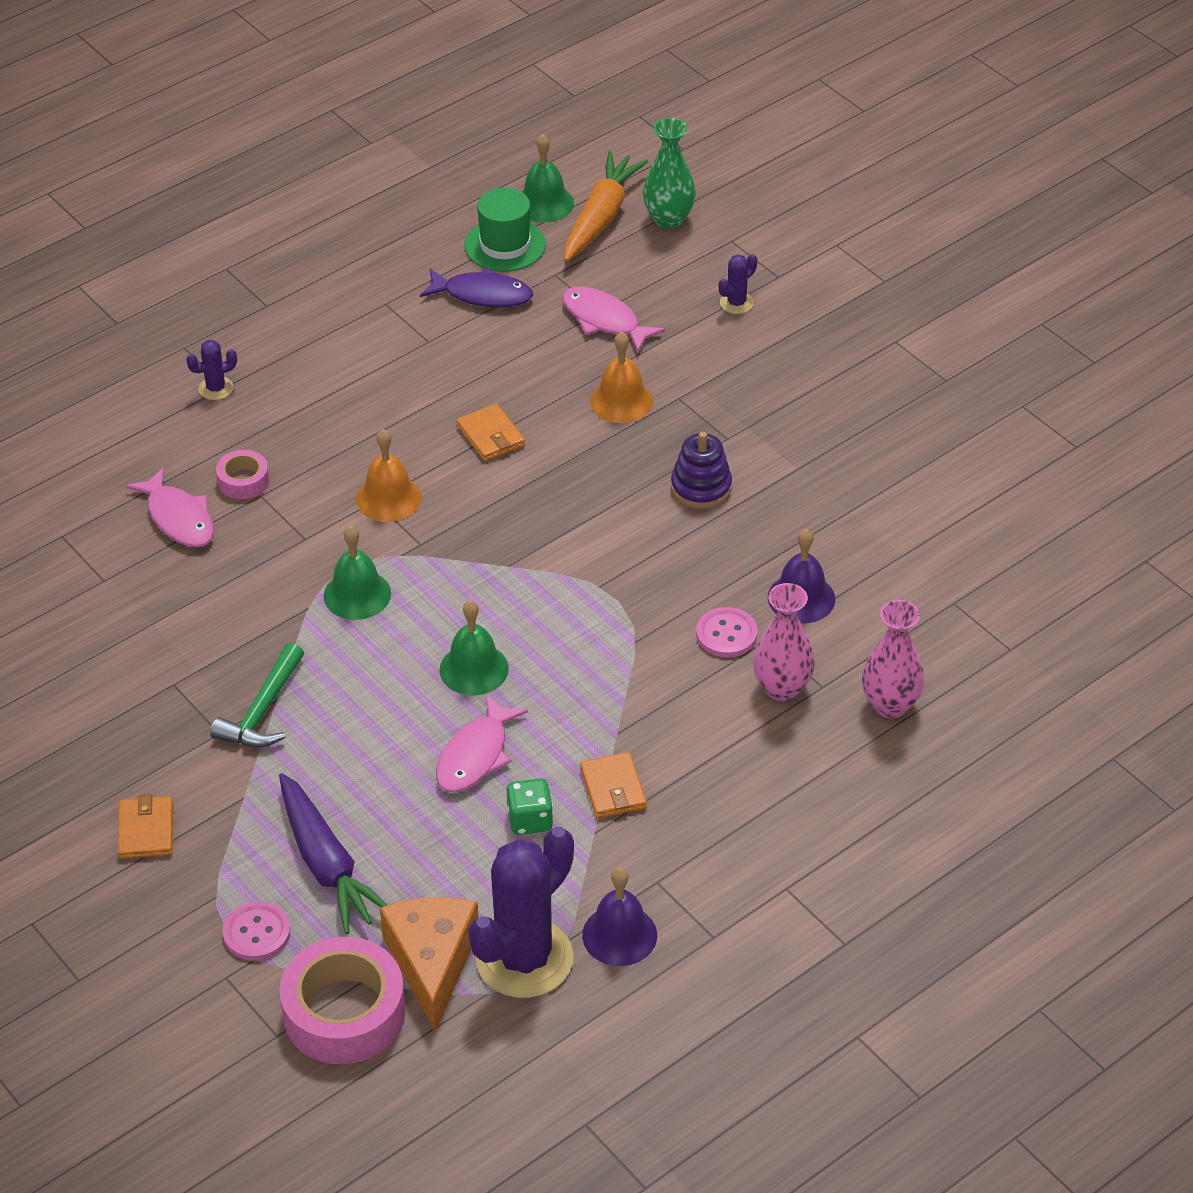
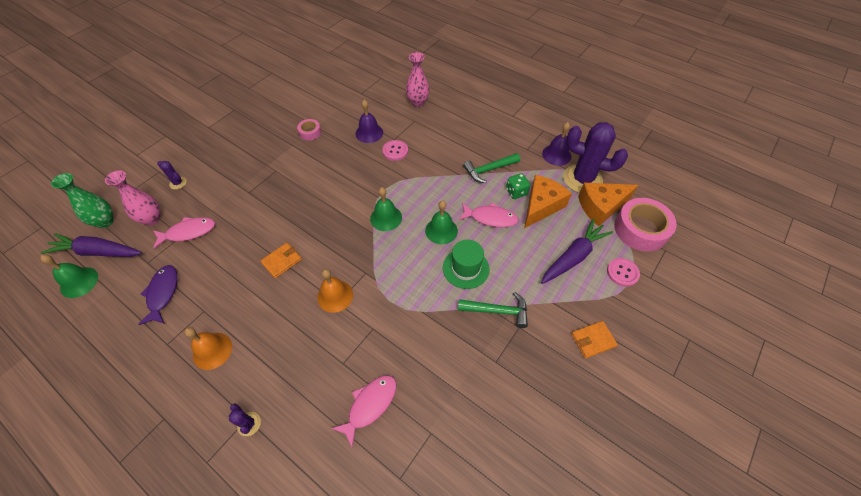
camera: 105 degrees left, 10 degrees up
pink tape [216,450,269,499] -> pink tape moved to [297,119,321,140]
green bell [323,525,391,620] -> green bell moved to [370,187,402,231]
green hat [464,188,546,272] -> green hat moved to [443,240,489,289]
pink fish [562,287,665,352] -> pink fish turned 135 degrees counterclockwise [153,217,215,249]
orange carrot [564,151,648,261] -> purple carrot [41,233,142,257]
orange wallet [580,752,647,818] -> green hammer [463,153,520,183]
orange bell [590,332,653,423] -> orange bell moved to [184,327,232,370]
purple stacking toy [671,432,732,509] -> none
pink vase [753,583,815,701] -> pink vase moved to [105,170,161,226]
none -> orange cheese [524,175,572,228]

